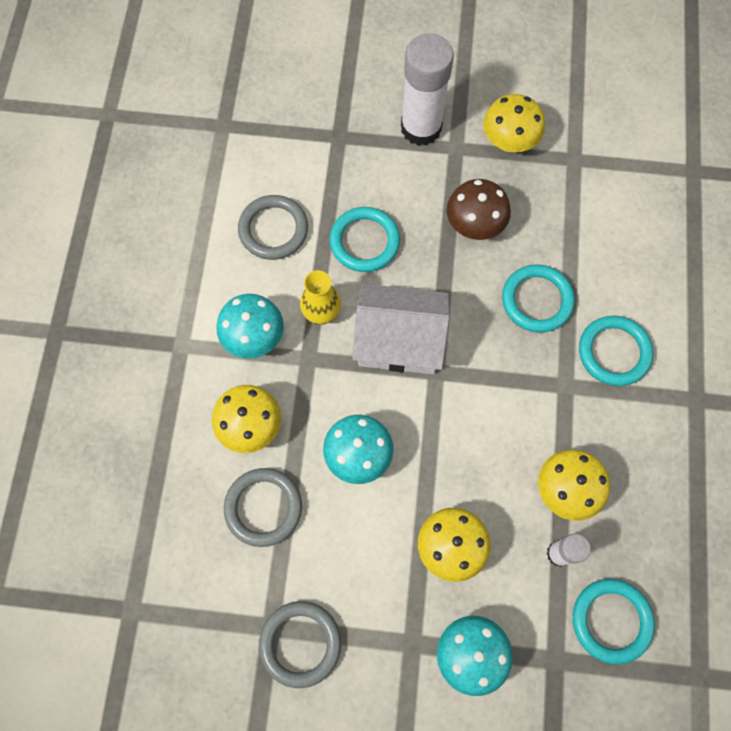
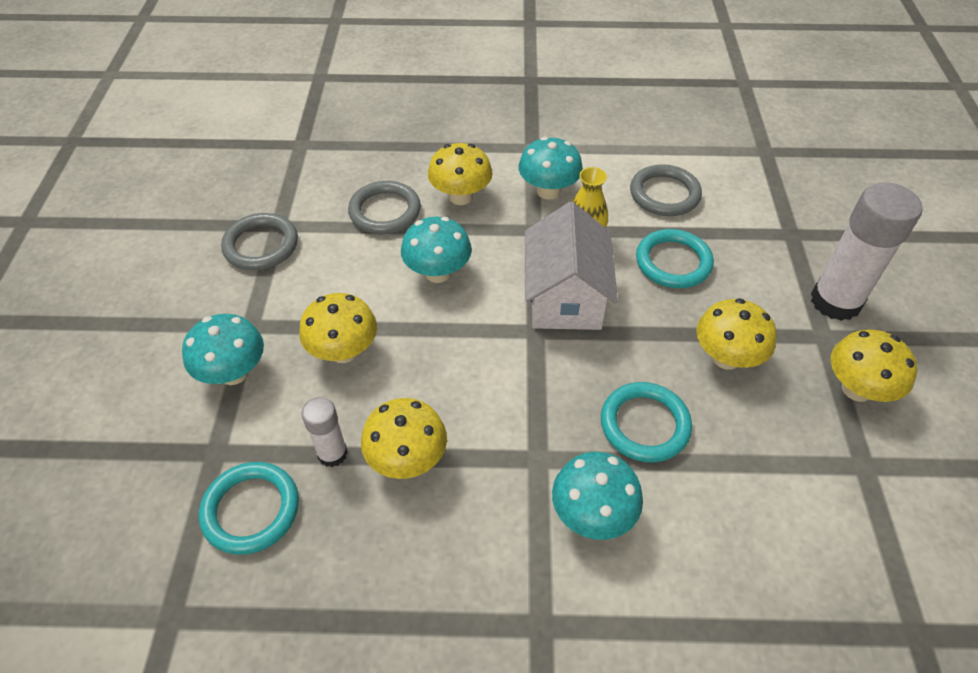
camera: 85 degrees right, 20 degrees down
brown mushroom [447,179,511,240] -> yellow mushroom [696,298,777,370]
turquoise ring [579,316,653,386] -> turquoise mushroom [552,452,643,540]

